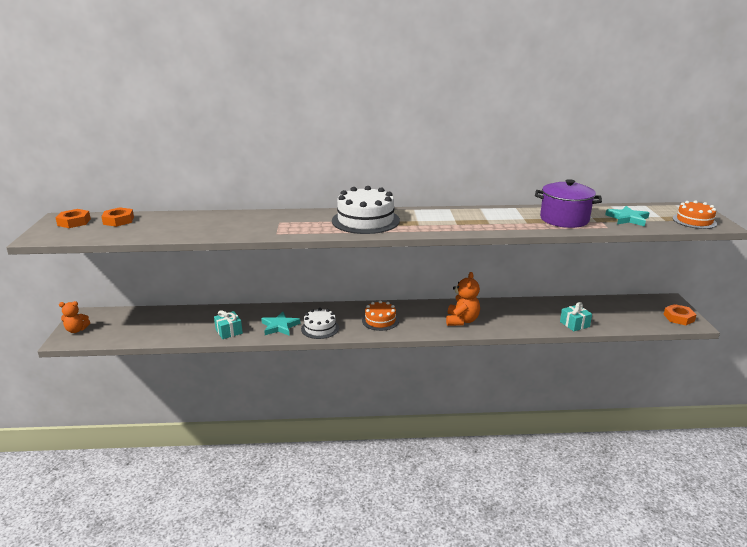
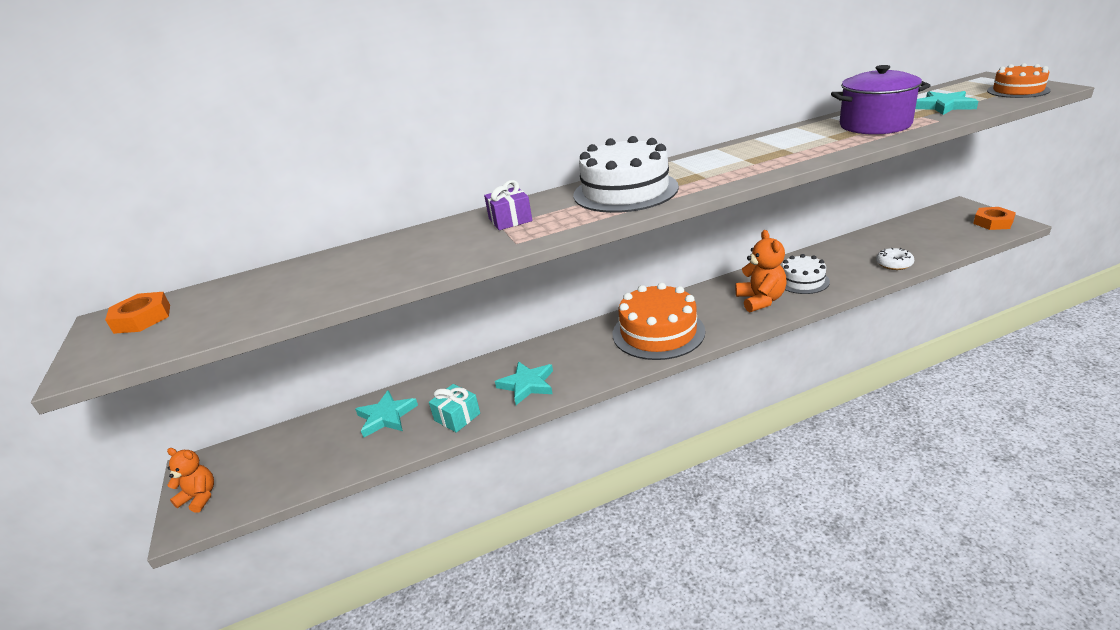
camera: 15 degrees left, 5 degrees up
orange teddy bear [59,301,90,333] -> orange teddy bear turned 135 degrees counterclockwise [167,448,214,513]
orange nut [101,207,134,227] -> none
white cake [301,308,339,339] -> white cake moved to [782,254,830,294]
orange cake [362,301,399,331] -> orange cake [613,283,705,360], size x1.70
turquoise gift [560,302,592,331] -> white donut [876,248,914,270]
none -> turquoise star [355,390,418,438]
none -> purple gift [484,180,532,230]

